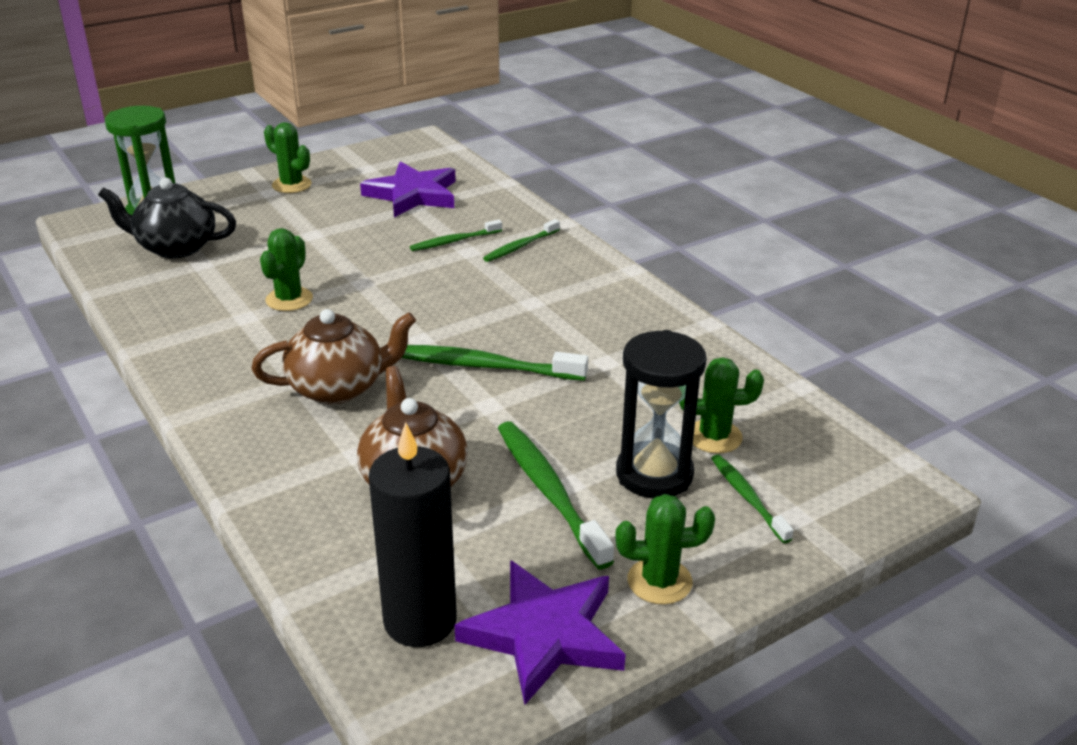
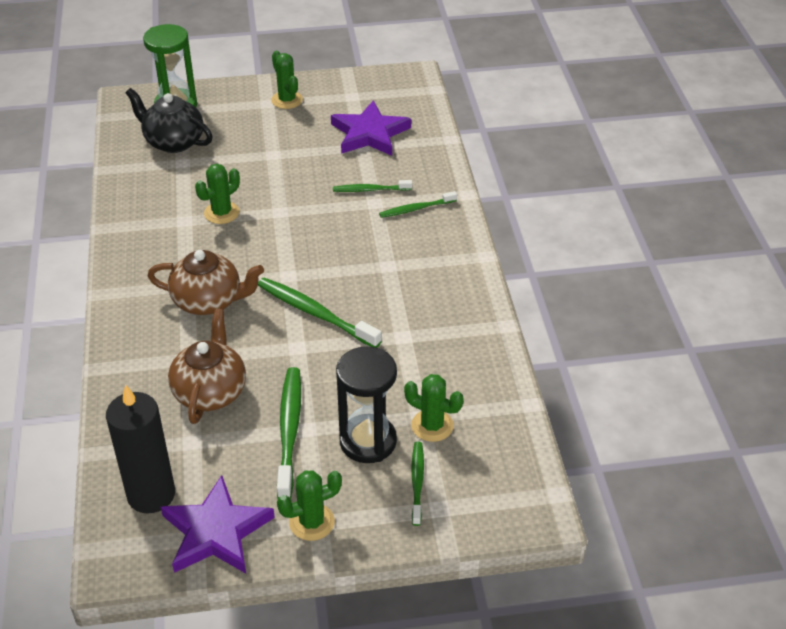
camera: 25 degrees right, 10 degrees up
green cactus [615,494,715,605] -> green cactus turned 45 degrees counterclockwise [277,470,342,541]

